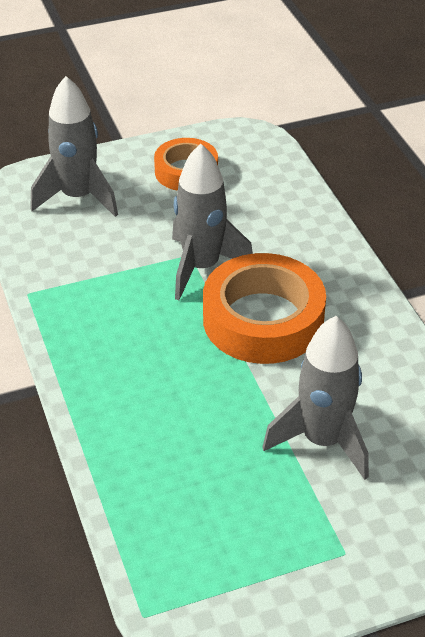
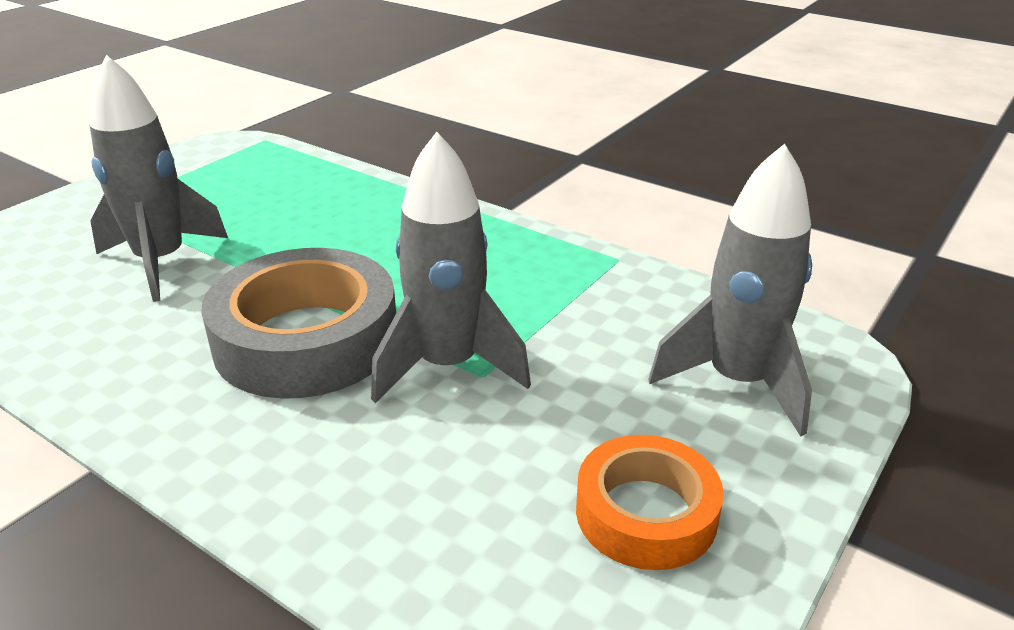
camera: 145 degrees right, 10 degrees down
orange tape [203,253,326,364] -> grey tape [201,248,396,399]

